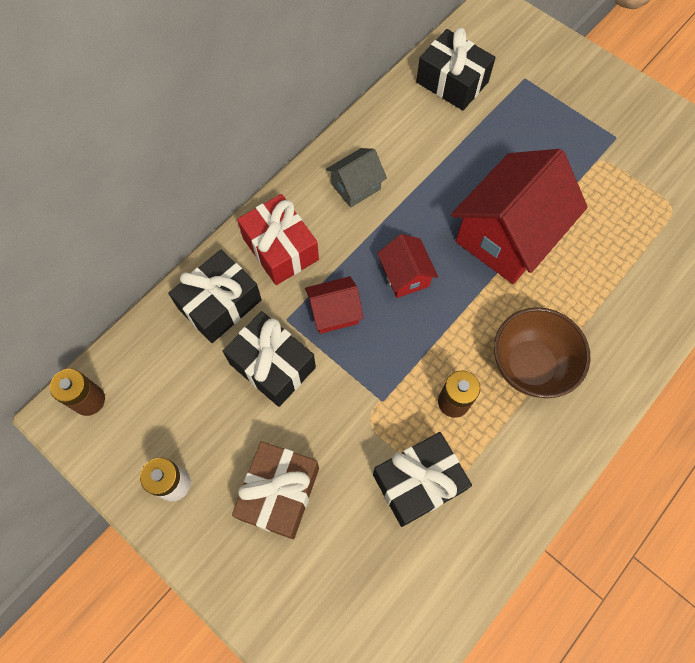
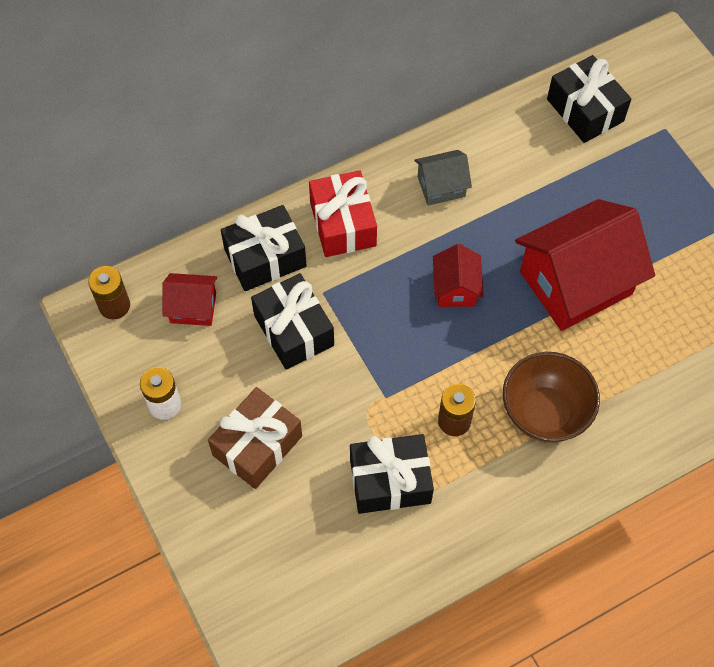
camera: 20 degrees right, 5 degrees down
red house [305,276,364,334] -> red house moved to [162,273,217,326]

